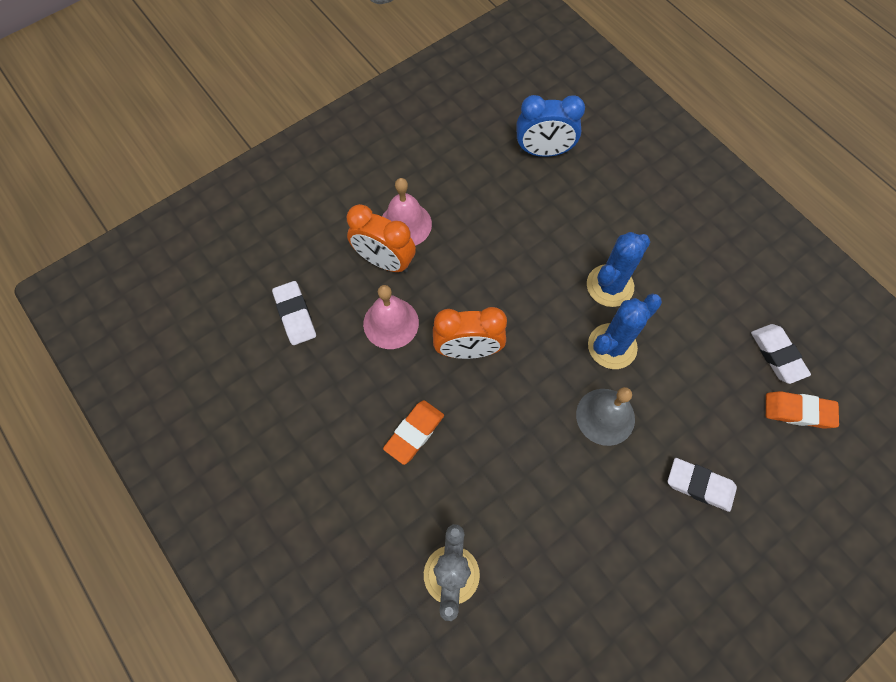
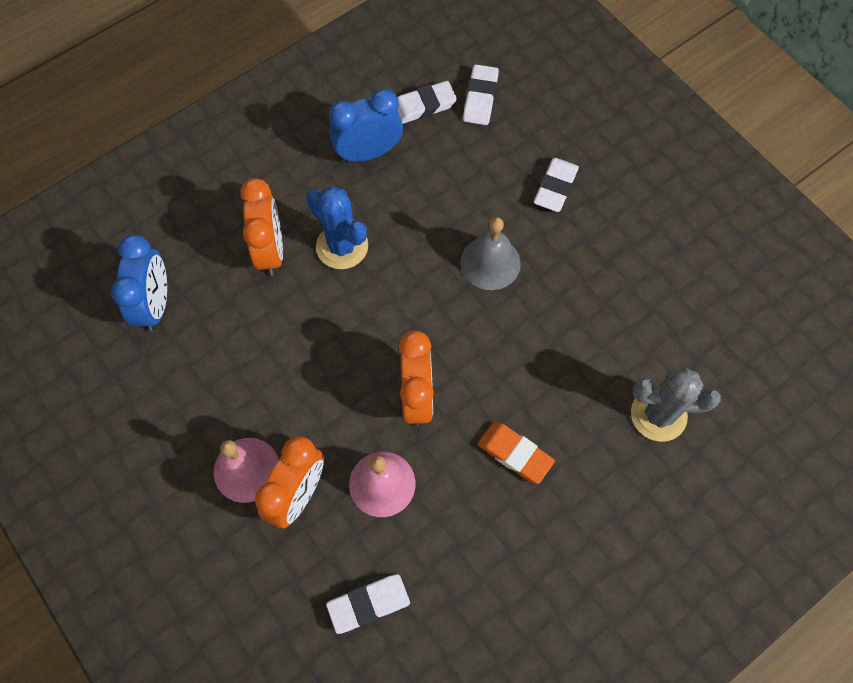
camera: 90 degrees left, 0 degrees up
blue cactus [588,293,662,369] -> none
orange eraser [766,391,839,429] -> white eraser [463,64,499,125]
none -> orange clock [240,178,283,276]
none -> blue clock [329,89,403,162]

